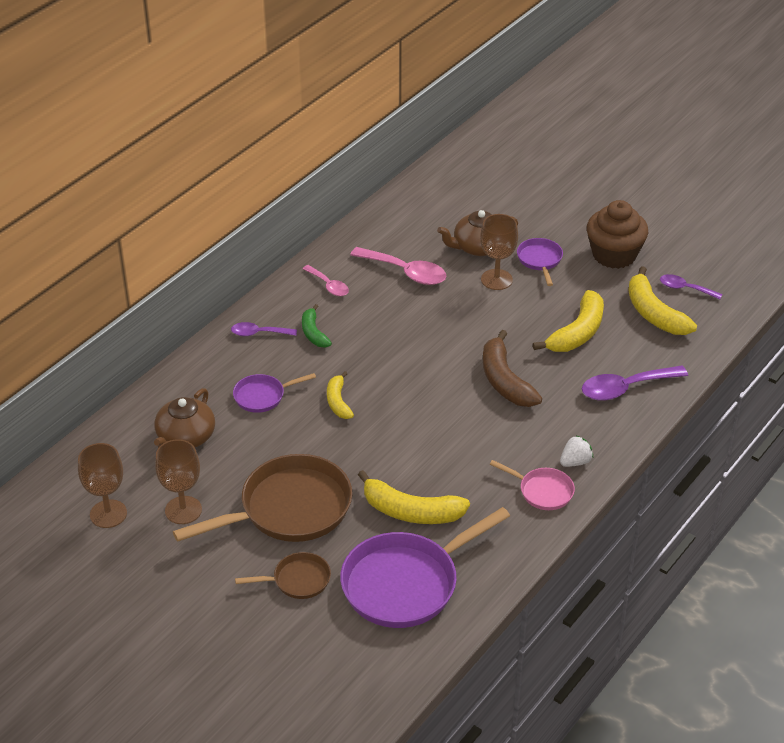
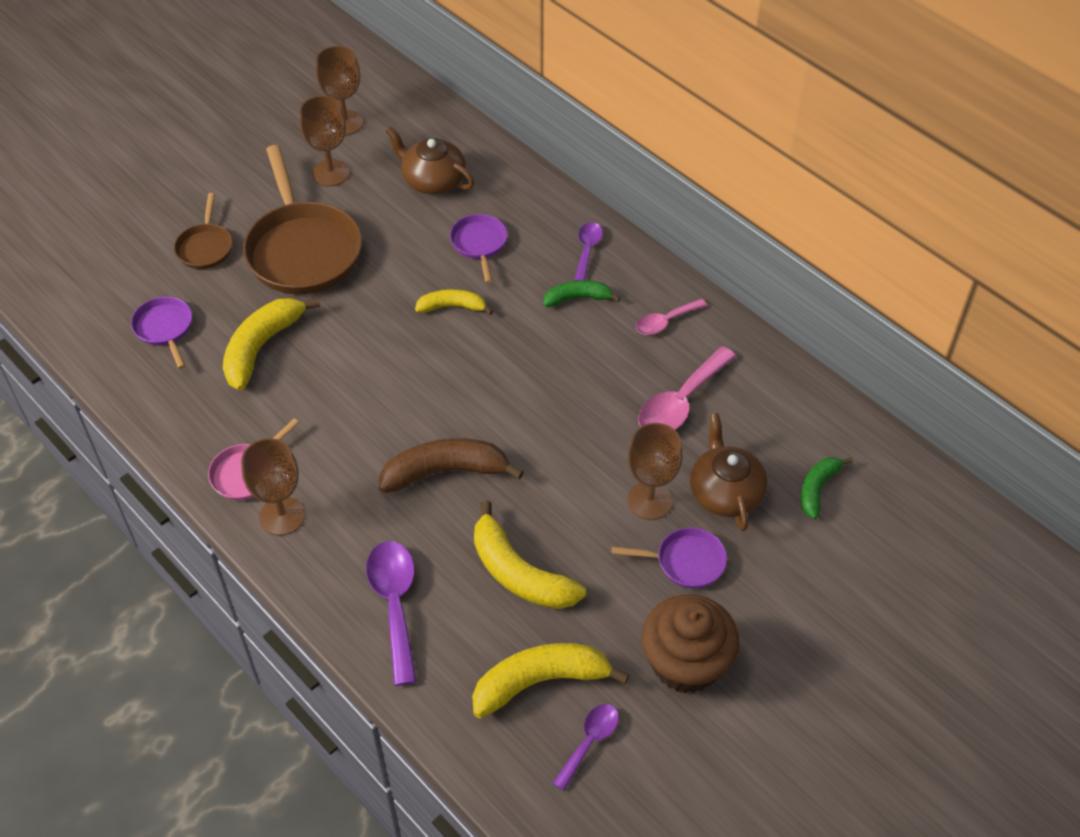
camera: 100 degrees right, 10 degrees up
purple pan [340,507,510,628] -> purple pan [131,297,192,369], size x0.49
white strawberry [560,435,593,467] -> brown goblet [241,438,305,536]
none -> green banana [801,457,853,519]

